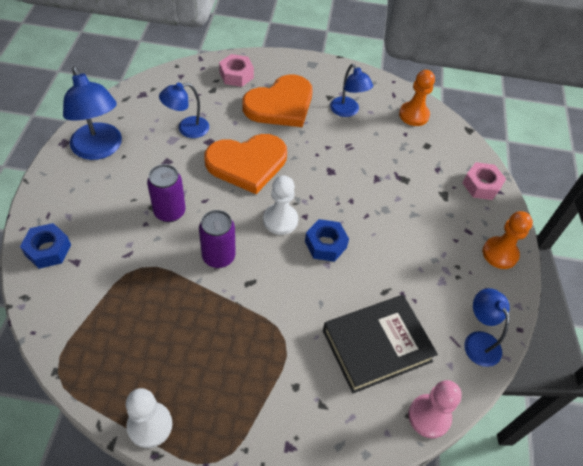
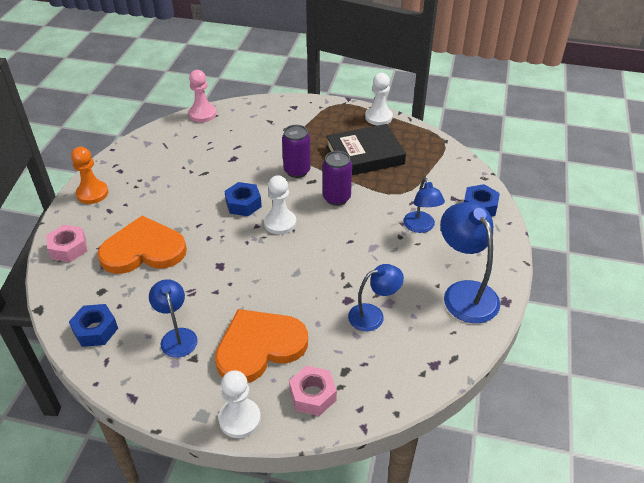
camera: 170 degrees left, 10 degrees down
purple can [147,164,185,222] -> purple can moved to [282,125,311,178]
orange heart [205,134,287,194] -> orange heart moved to [97,216,187,274]
black book [323,295,438,393] -> black book moved to [326,124,406,175]
orange pawn [399,70,435,126] -> blue nut [69,304,118,347]
blue lamp [464,288,510,367] -> blue lamp moved to [403,178,445,233]
none -> white pawn [218,370,261,438]

